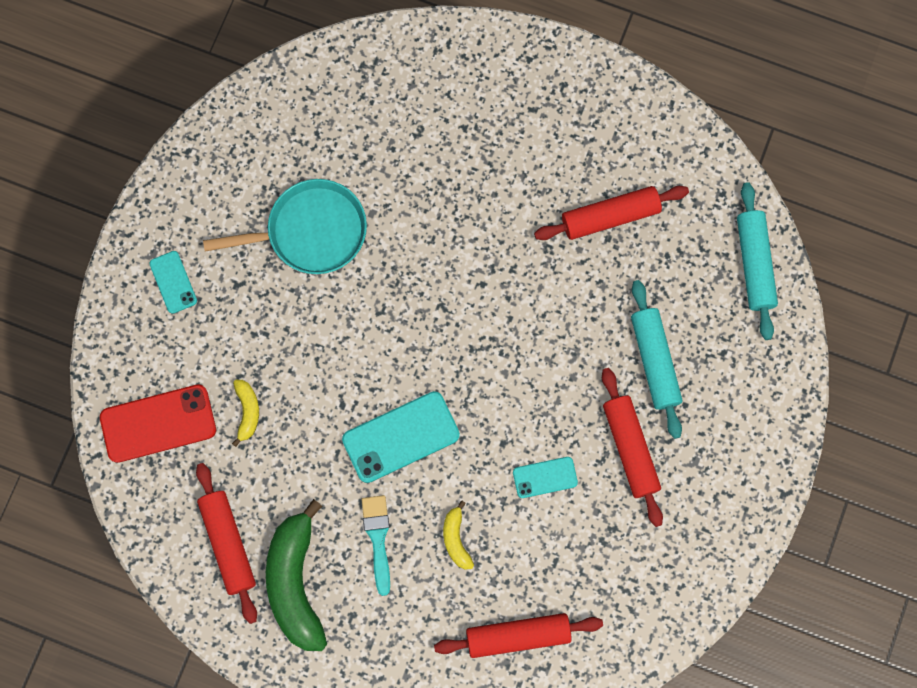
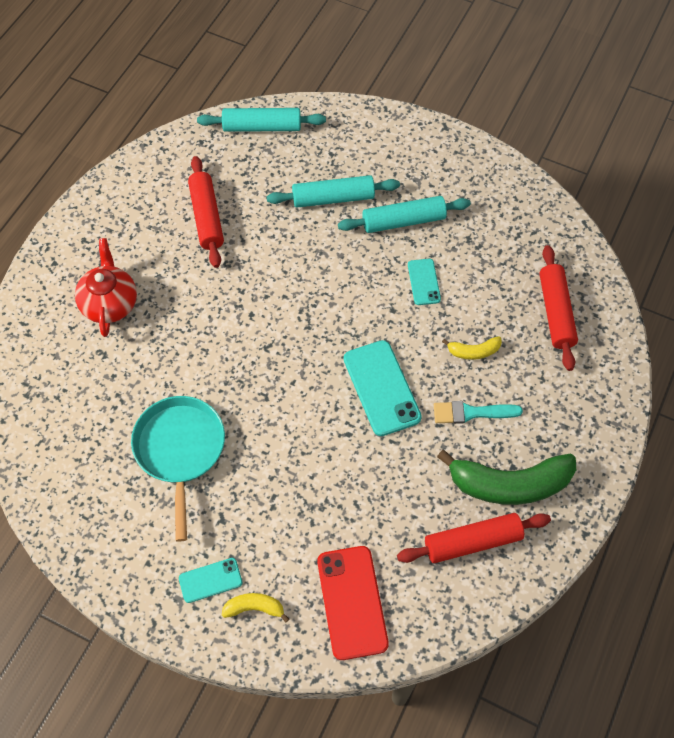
camera: 85 degrees left, 15 degrees down
yellow banana [232,380,259,447] -> yellow banana moved to [222,593,289,623]
red rolling pin [602,368,663,527] -> turquoise rolling pin [338,196,471,233]
none -> red teapot [75,238,137,337]

